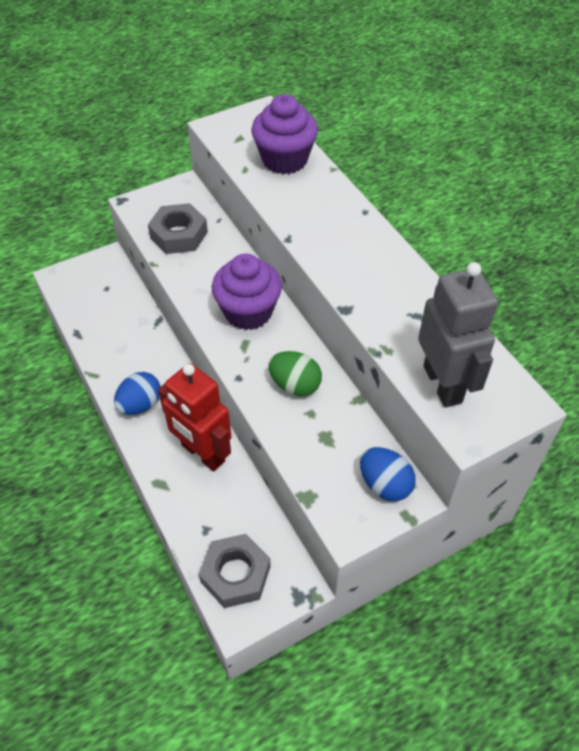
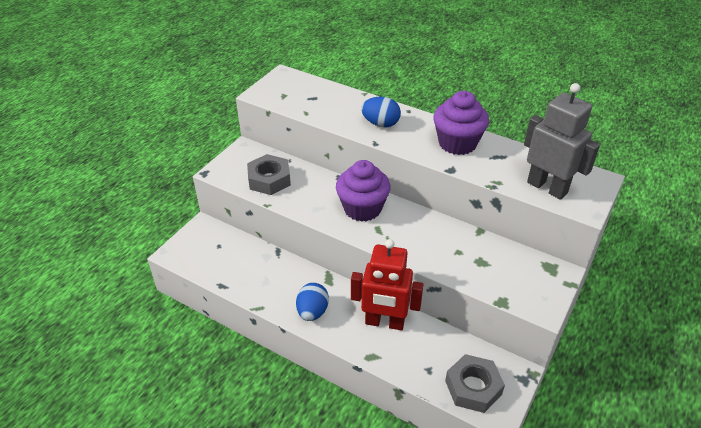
camera: 30 degrees left, 10 degrees down
purple cupcake [251,94,318,174] -> purple cupcake moved to [433,91,489,155]
green egg [268,351,322,396] -> none
blue egg [360,447,416,501] -> blue egg moved to [361,97,401,127]

